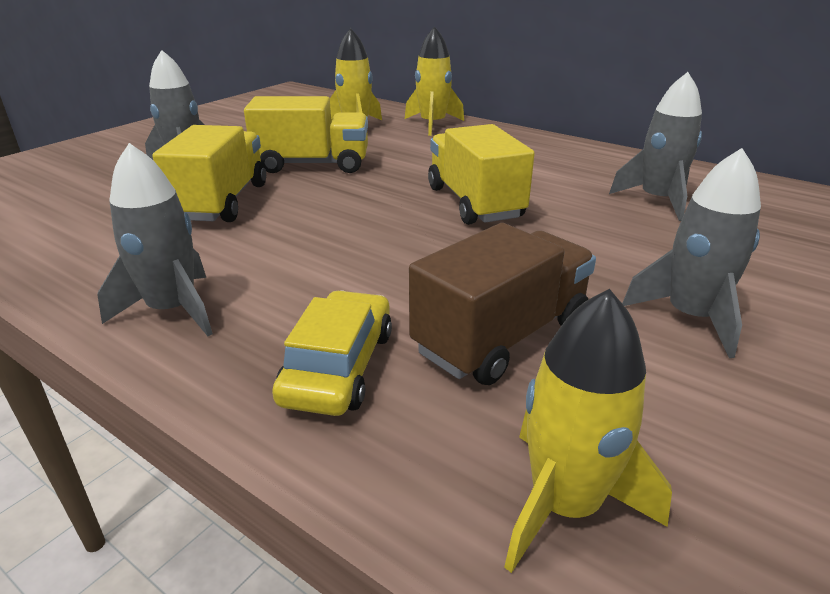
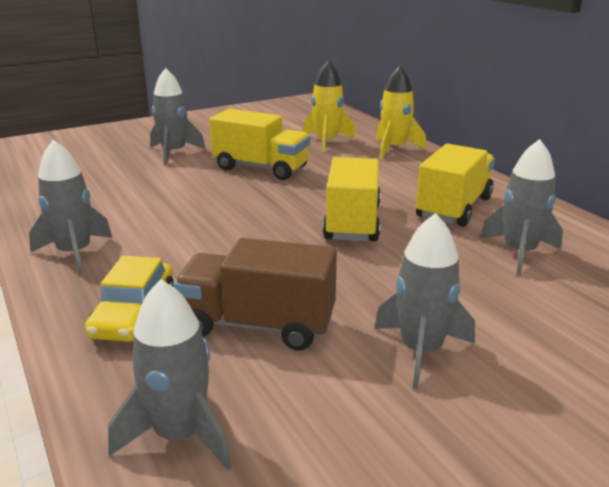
camera: 25 degrees right, 5 degrees down
yellow truck [152,125,266,222] -> yellow truck moved to [416,144,495,227]
yellow car [272,291,392,416] -> yellow car turned 150 degrees clockwise [85,256,174,342]
brown truck [409,223,596,385] -> brown truck turned 150 degrees counterclockwise [173,238,337,351]
yellow rocket [504,289,672,573] -> grey rocket [108,279,232,470]

